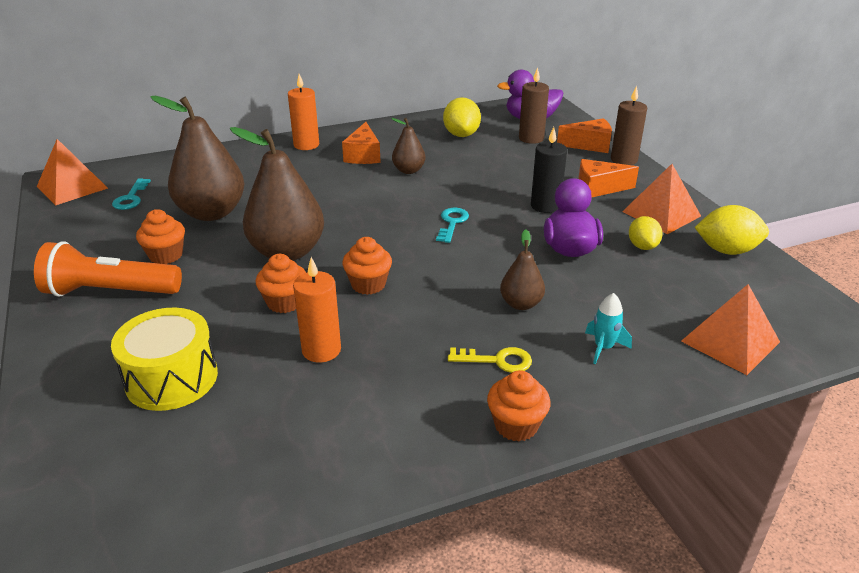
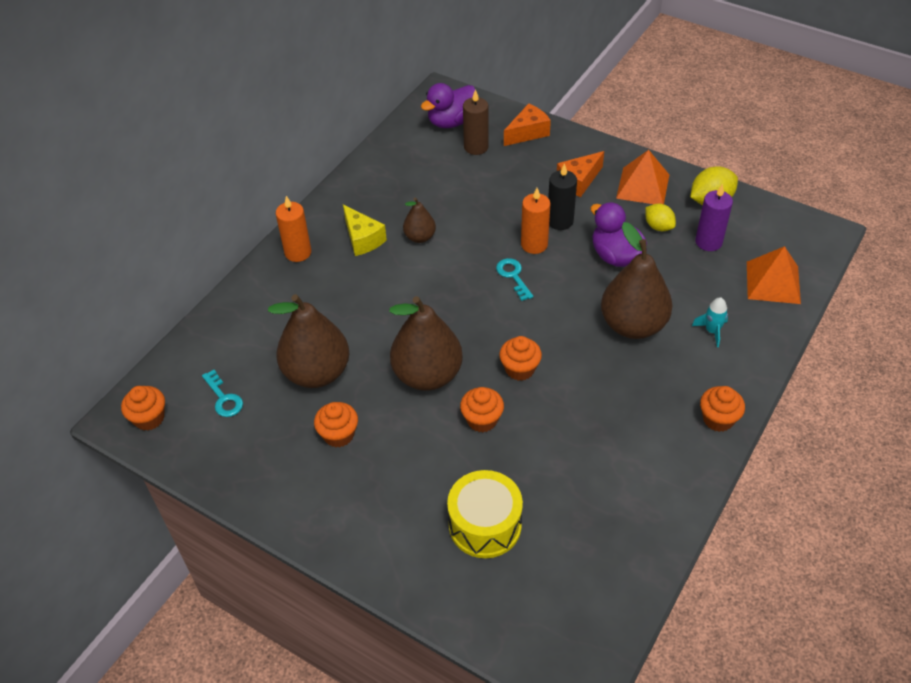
camera: 35 degrees left, 15 degrees up
orange flashlight [34,241,182,297] -> none
orange pyramid [37,139,108,206] -> orange cupcake [121,386,165,431]
orange candle [293,257,341,363] -> orange candle moved to [521,188,551,254]
orange cheese [342,122,381,164] -> yellow cheese [343,204,387,256]
yellow lemon [443,97,481,137] -> none
yellow key [448,347,532,373] -> none
brown pear [500,229,545,310] -> brown pear [601,222,672,339], size x1.96
brown candle [611,86,647,165] -> none
none -> purple candle [695,184,733,251]

